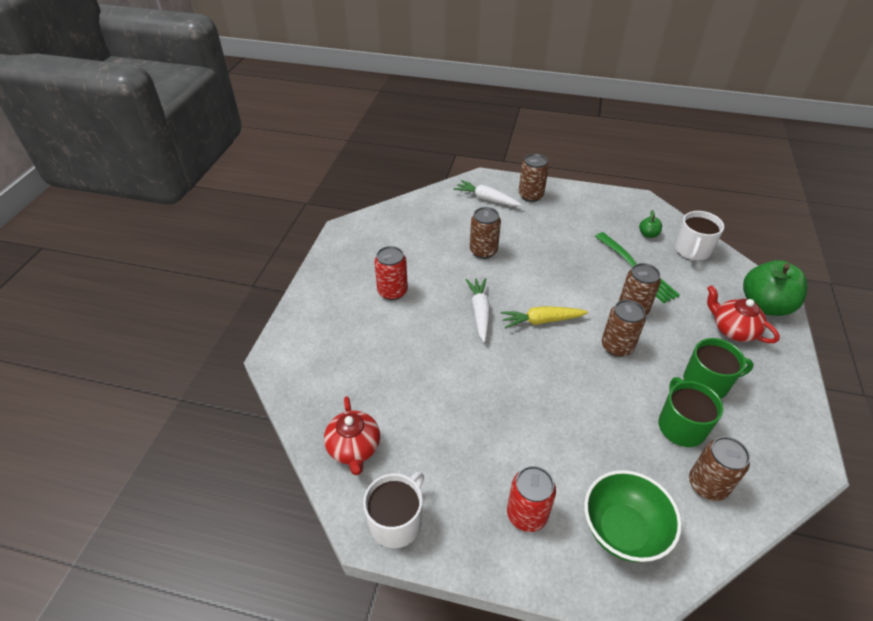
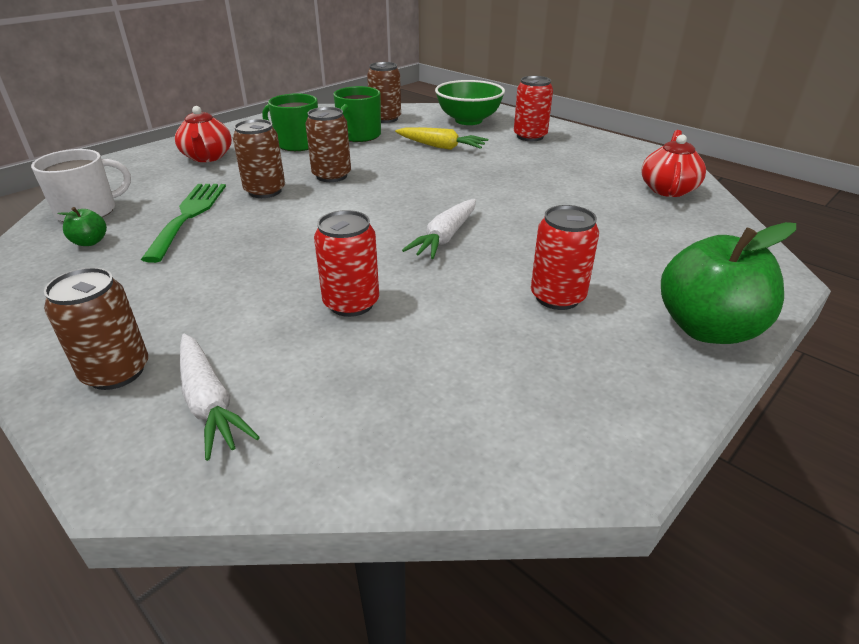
camera: 150 degrees left, 10 degrees down
white mug [363,472,424,548] -> none
brown can [470,207,501,259] -> red can [314,210,379,317]
yellow carrot [501,306,588,329] -> yellow carrot moved to [395,127,488,150]
green apple [743,260,808,316] -> green apple moved to [661,222,796,344]

